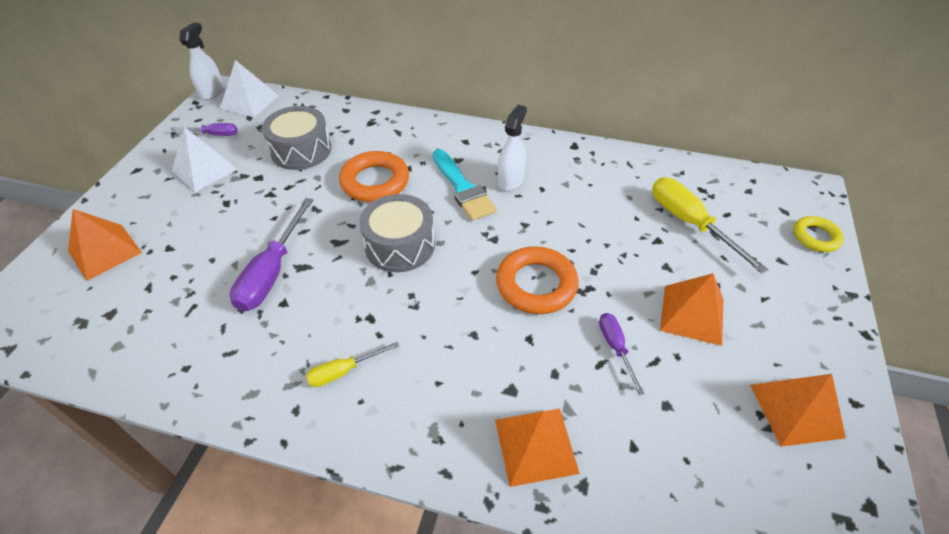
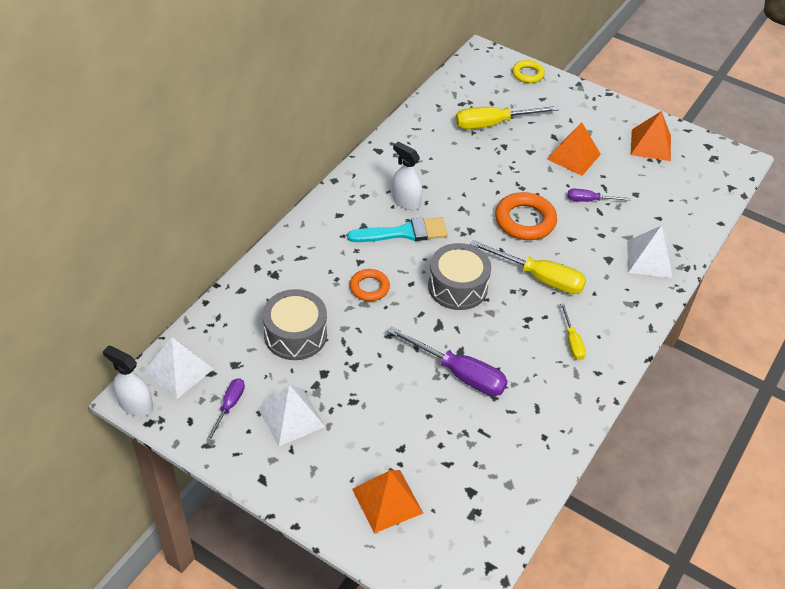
camera: 75 degrees left, 0 degrees up
orange ring [339,151,409,202] -> orange ring [350,269,390,301], size x0.61
orange pyramid [495,409,580,487] -> white pyramid [627,225,673,278]
none -> yellow screwdriver [470,240,587,294]

